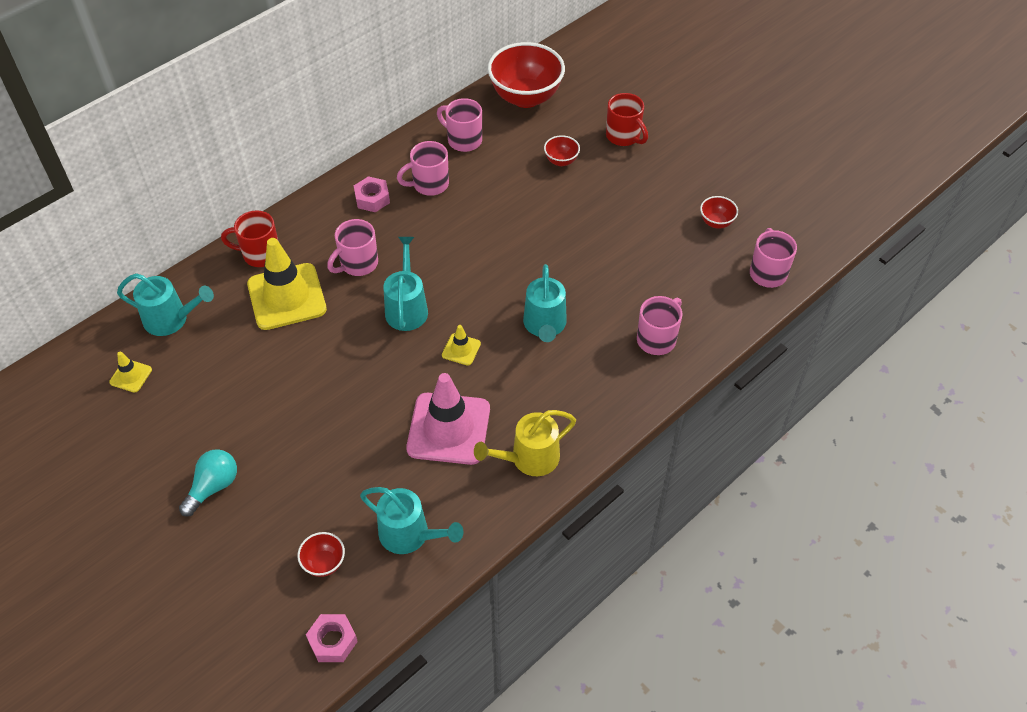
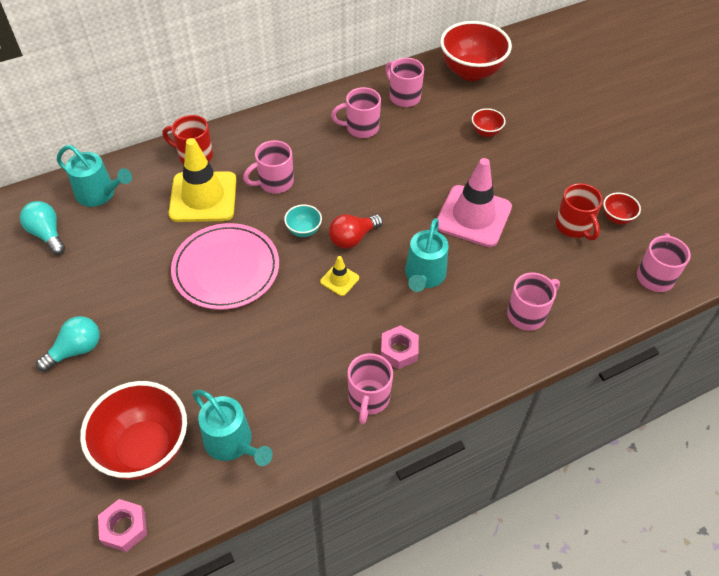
camera: 15 degrees right, 0 degrees up
yellow traffic cone [109,352,152,392] -> turquoise light bulb [20,201,65,255]
red bowl [297,532,345,577] -> red bowl [80,381,187,480], size x2.21
pink nut [354,176,390,212] -> pink nut moved to [381,325,419,369]
turquoise watering can [383,237,428,331] -> turquoise bowl [284,205,322,237]
pink traffic cone [406,373,490,465] -> pink traffic cone moved to [437,158,512,247]
yellow watering can [474,410,576,476] -> pink mug [347,353,393,424]
red mug [606,93,648,146] -> red mug moved to [556,183,603,240]
none -> pink plate [171,223,279,310]
none -> red light bulb [329,214,383,249]

